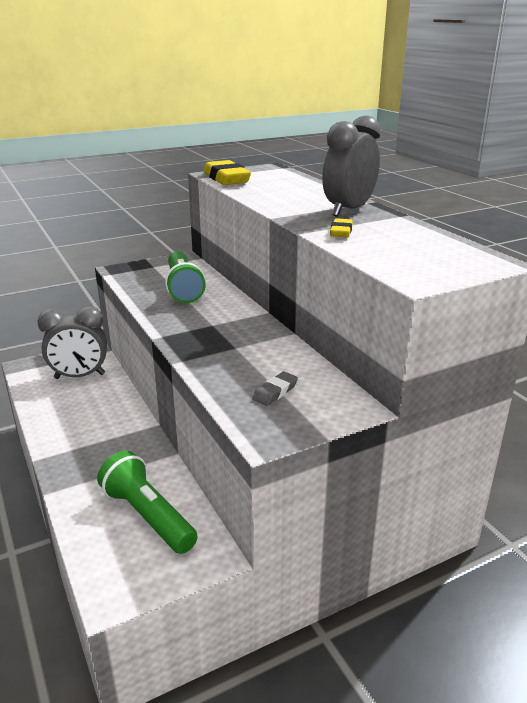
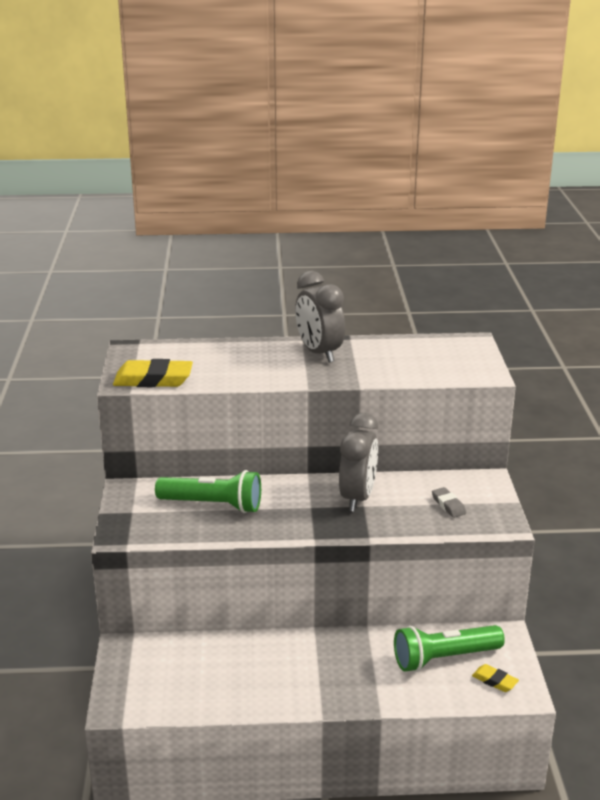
camera: 65 degrees left, 0 degrees up
grey clock [38,306,107,379] -> grey clock moved to [339,413,378,511]
yellow eraser [330,218,353,237] -> yellow eraser moved to [472,664,519,692]

